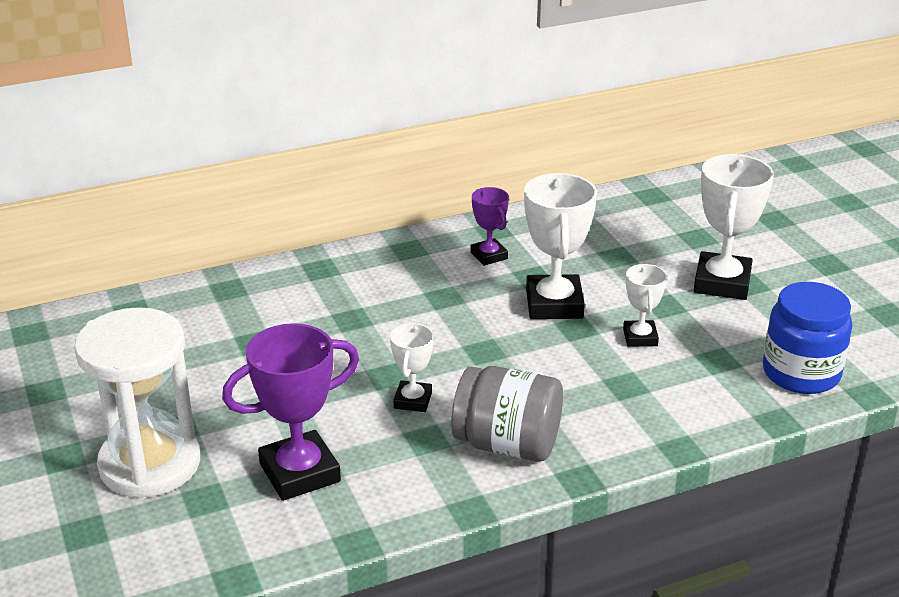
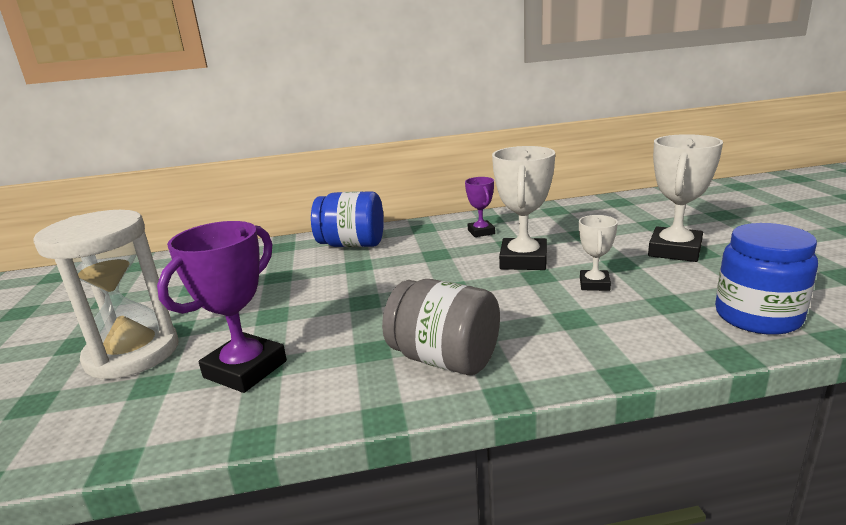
camera: 15 degrees right, 10 degrees down
purple trophy [222,323,359,501] -> purple trophy turned 45 degrees counterclockwise [157,221,287,393]
white trophy [390,323,434,412] -> none
none -> blue jar [311,191,384,247]

